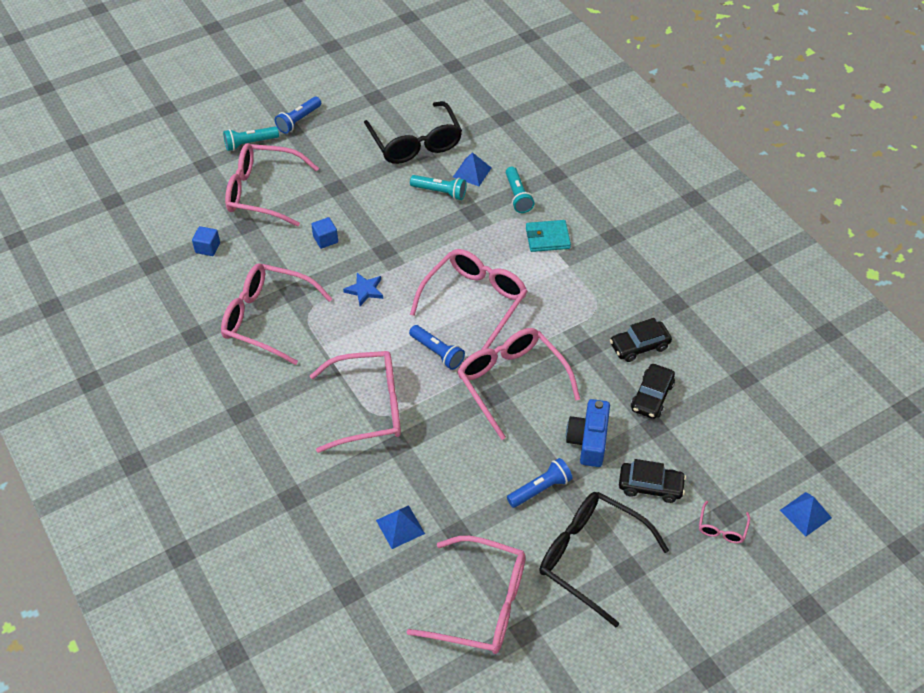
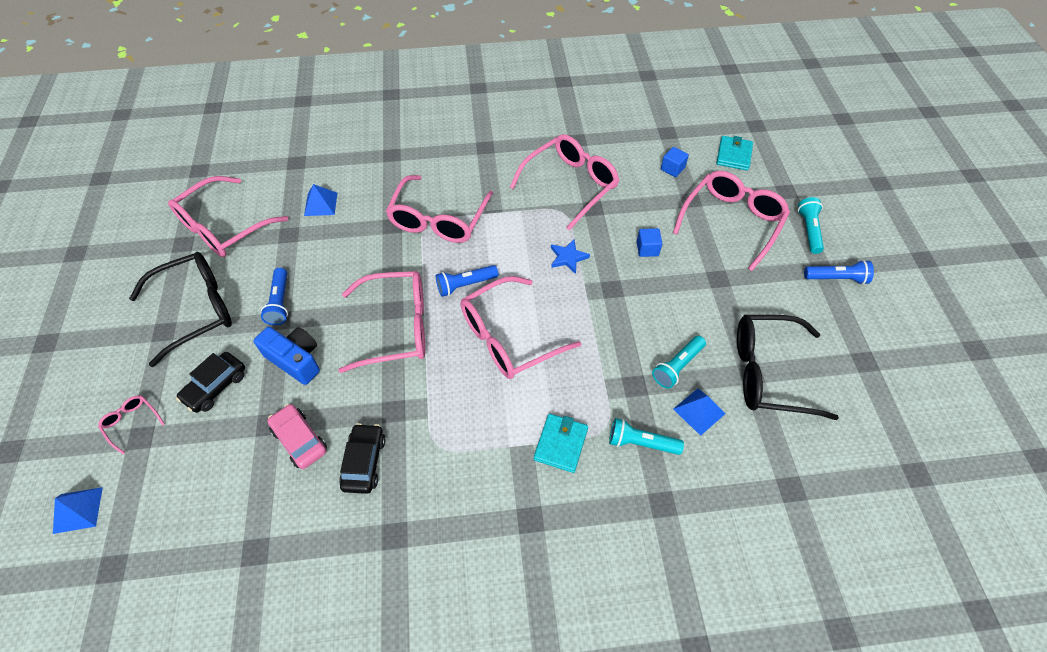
camera: 115 degrees right, 5 degrees up
blue flashlight [275,97,321,134] -> blue flashlight turned 120 degrees clockwise [804,260,874,285]
pink glasses [410,249,527,350] -> pink glasses turned 90 degrees clockwise [461,276,581,379]
black car [631,364,675,419] -> pink car [267,404,327,469]
none -> turquoise wallet [716,136,753,171]

